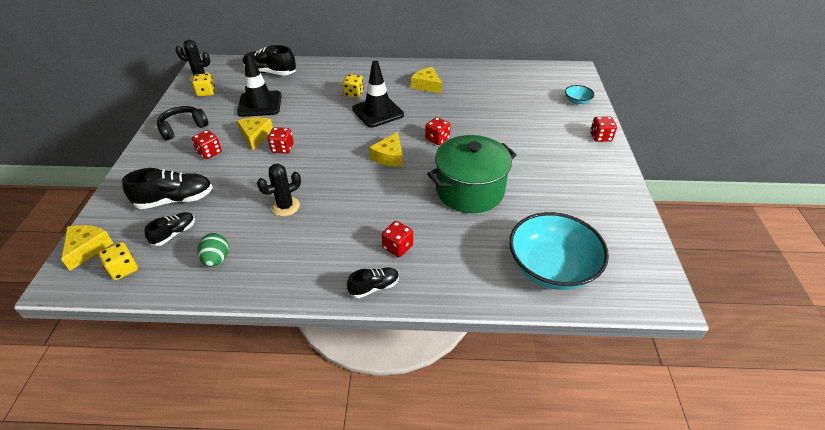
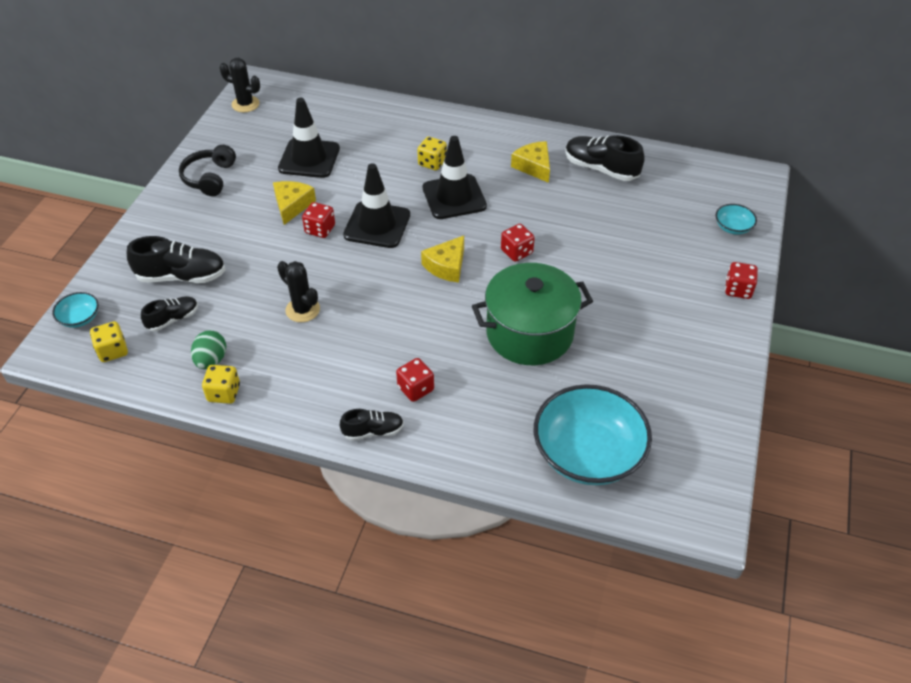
camera: 15 degrees right, 5 degrees up
yellow cheese [61,225,113,271] -> turquoise bowl [52,292,99,328]
black headphones [157,106,208,141] -> black headphones turned 60 degrees counterclockwise [179,145,236,196]
yellow dice [192,73,215,97] -> yellow dice moved to [202,365,240,404]
red dice [192,130,222,159] -> none
black shoe [243,45,296,75] -> black shoe moved to [565,135,645,181]
black cactus [257,163,301,216] -> black cactus turned 60 degrees clockwise [277,261,320,322]
none -> black traffic cone [343,163,410,248]

